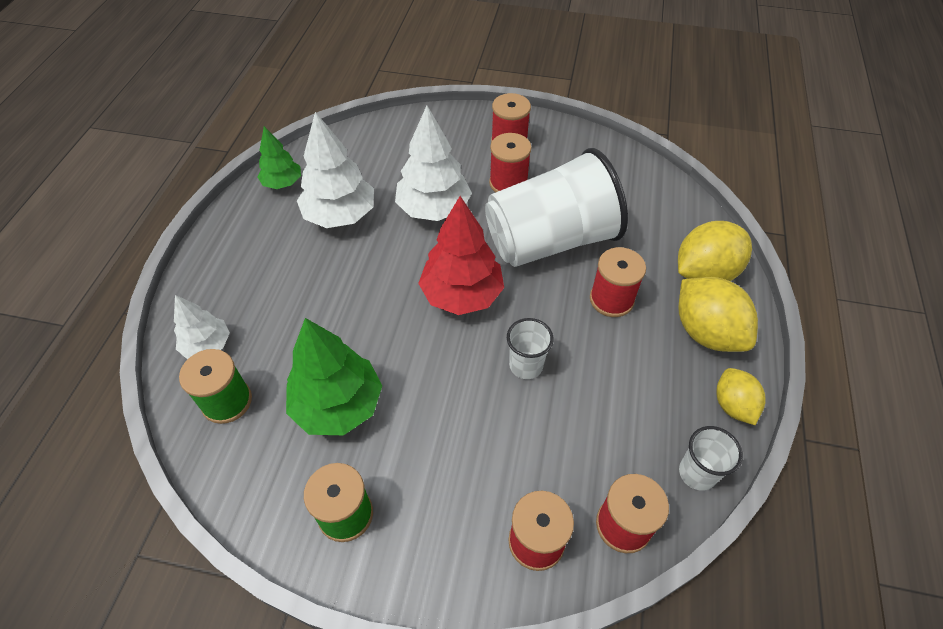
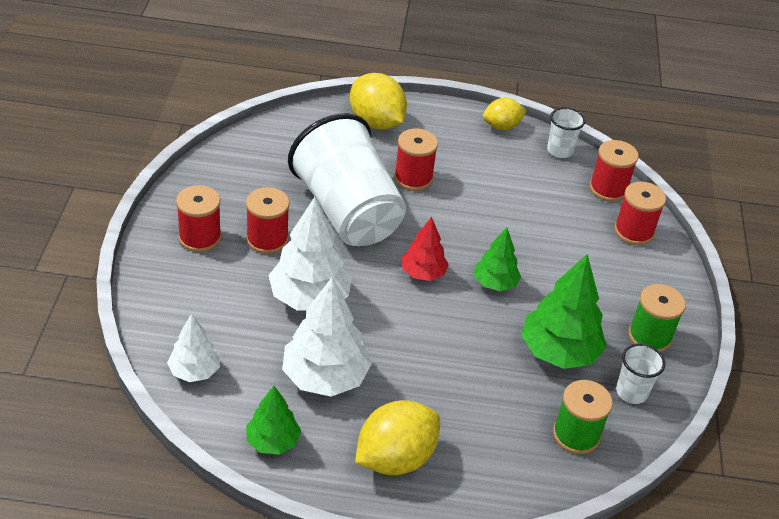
camera: 100 degrees left, 10 degrees down
white tree [174,295,230,359] -> white tree moved to [167,314,220,382]
red tree [418,196,504,315] -> red tree [402,217,449,281], size x0.59
white cup [507,318,554,379] -> white cup moved to [616,343,666,404]
yellow lemon [678,277,758,352] -> yellow lemon moved to [355,400,440,475]
none -> green tree [474,228,521,291]

